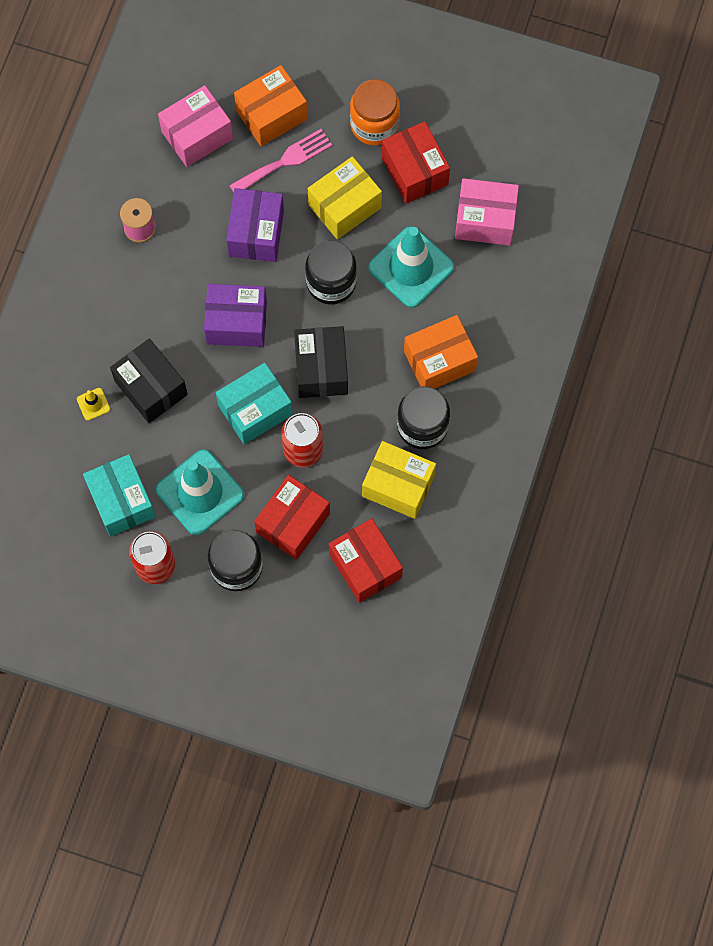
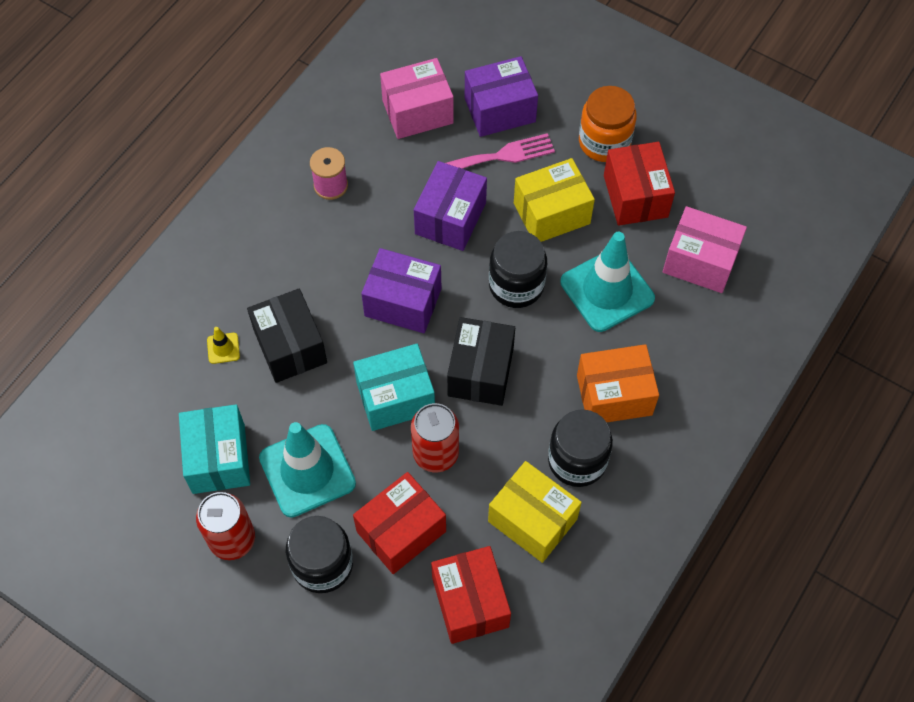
camera: 15 degrees right, 10 degrees down
orange box [234,65,308,147] -> purple box [465,56,538,137]

